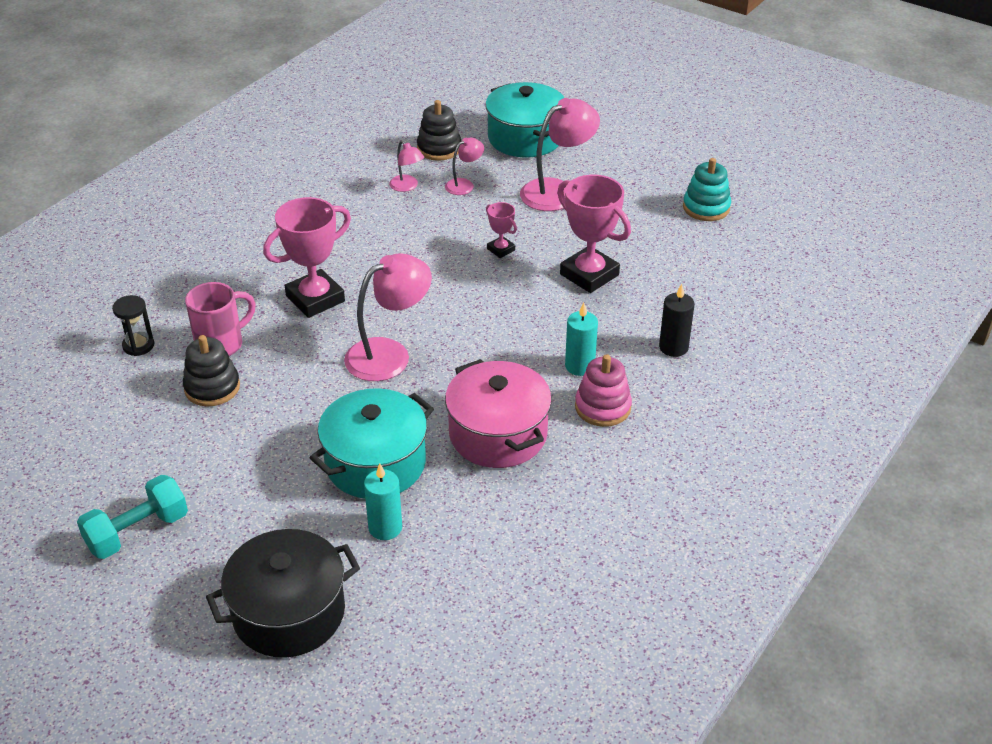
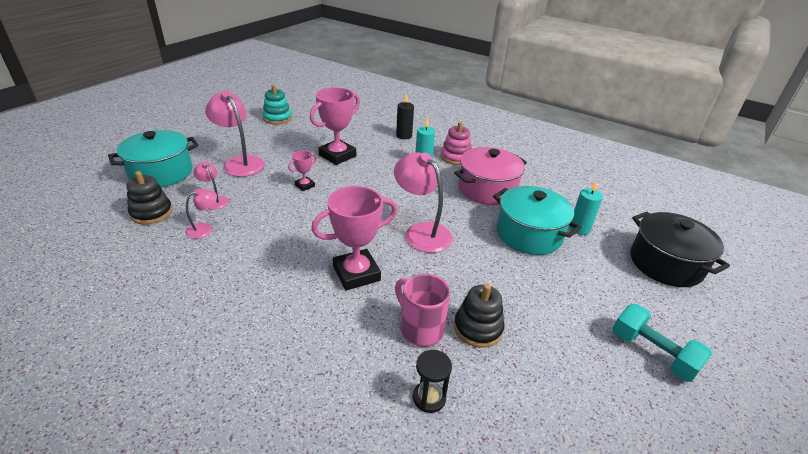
camera: 95 degrees left, 5 degrees down
pink trophy [263,197,351,318] -> pink trophy turned 75 degrees counterclockwise [311,186,397,291]

